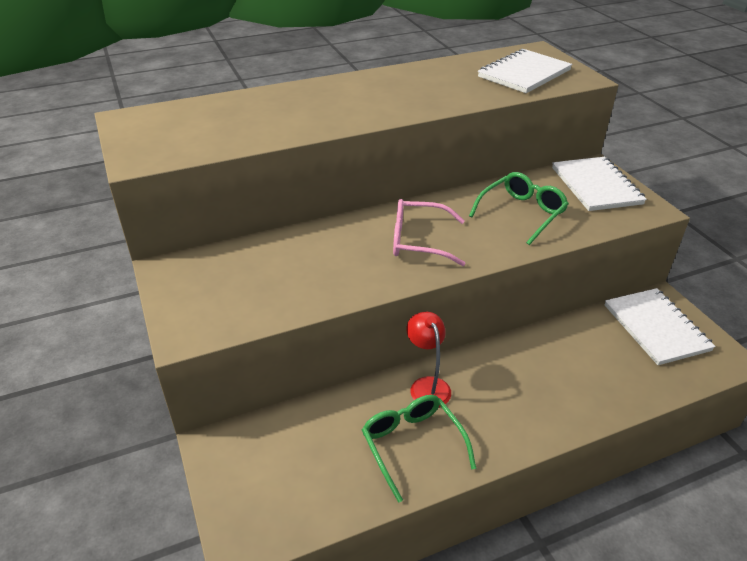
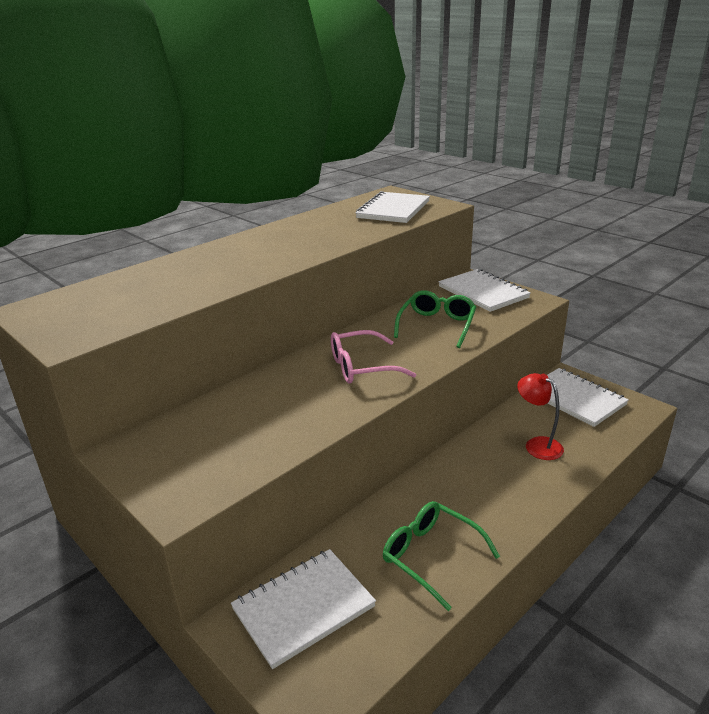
camera: 20 degrees left, 10 degrees down
red lamp [406,312,451,407] -> red lamp moved to [517,373,564,460]
none -> white notebook [231,549,376,669]

